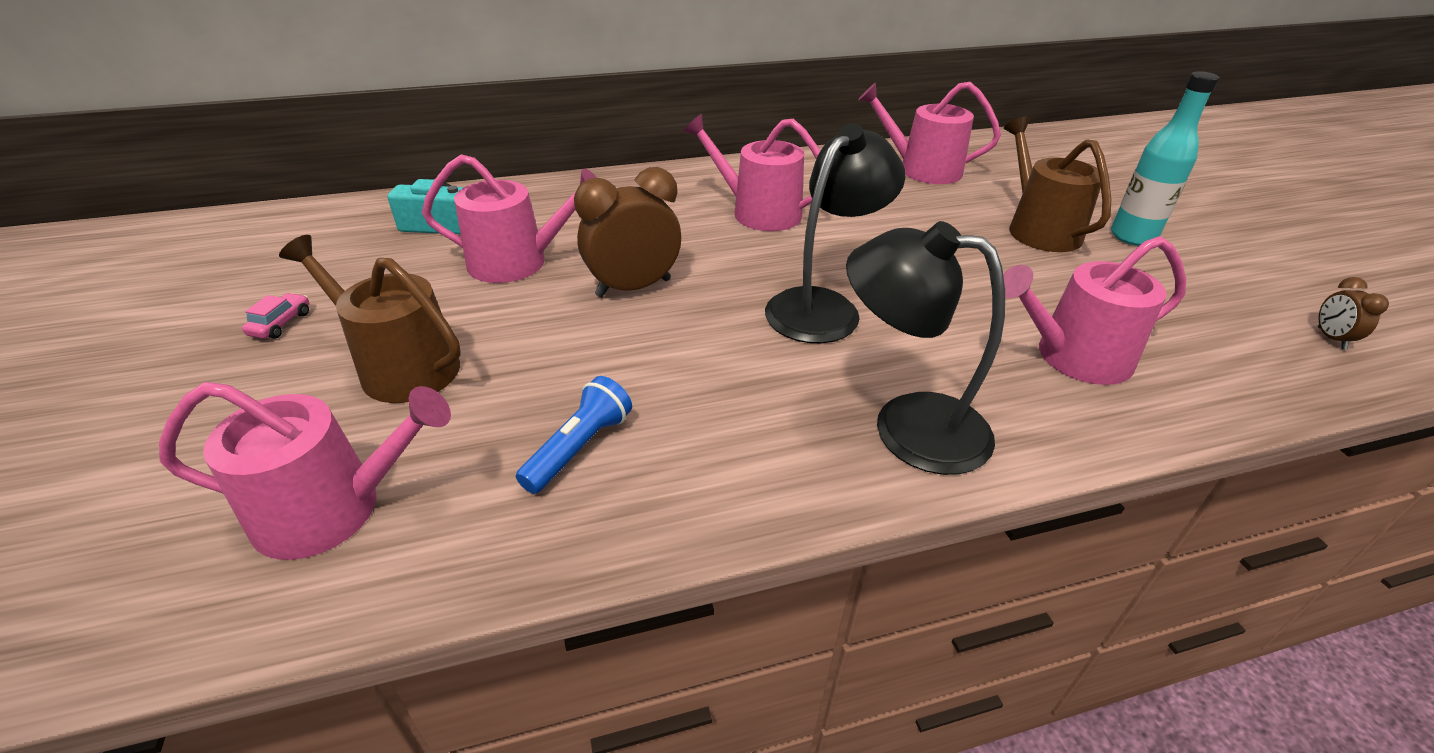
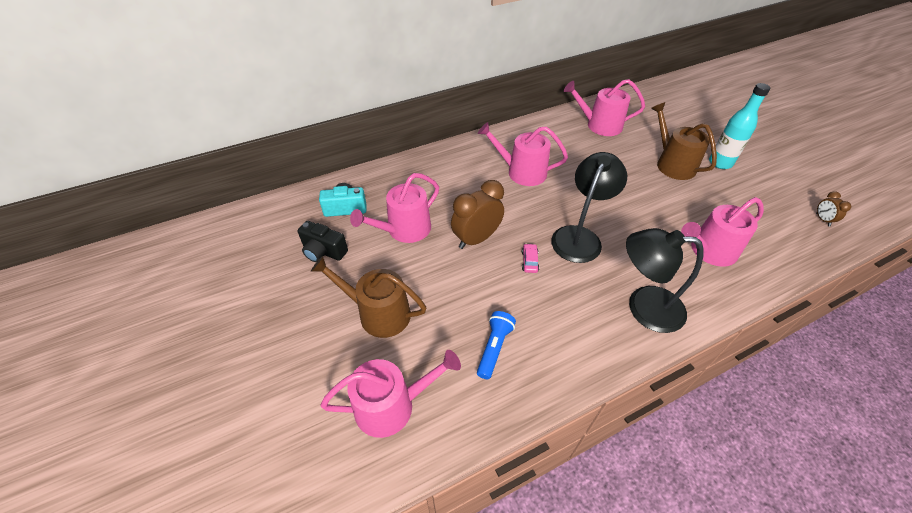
camera: 10 degrees left, 10 degrees up
pink car [242,293,309,339] -> pink car moved to [522,243,539,273]
pink watering can [422,154,597,283] -> pink watering can turned 150 degrees clockwise [350,173,439,243]
none -> black camera [298,221,348,262]

